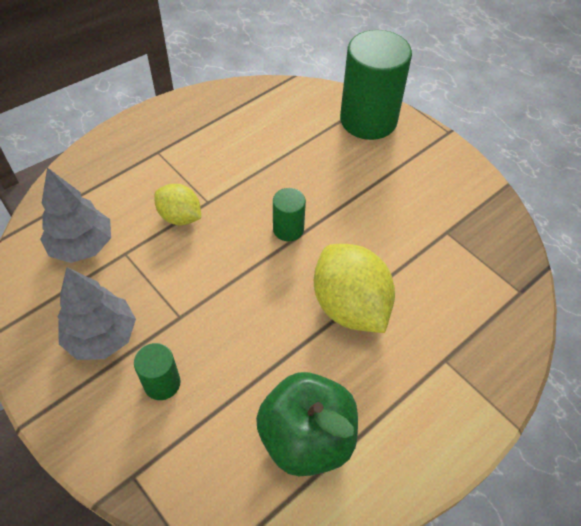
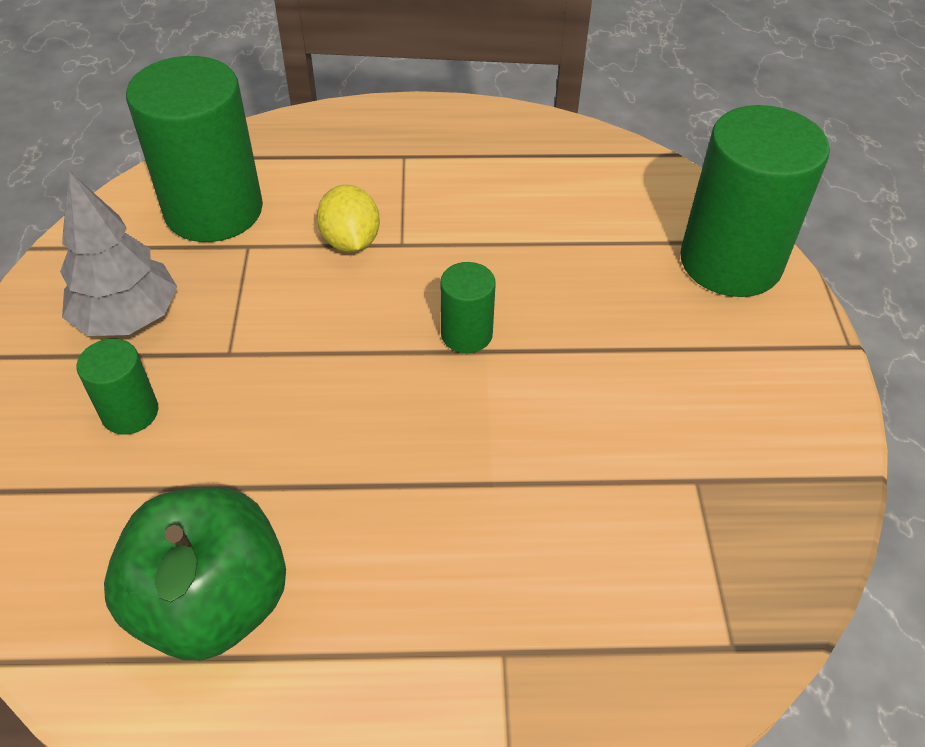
camera: 40 degrees right, 5 degrees down
grey tree [40,168,111,263] -> green cylinder [126,56,263,242]
yellow lemon [314,244,395,333] -> none

